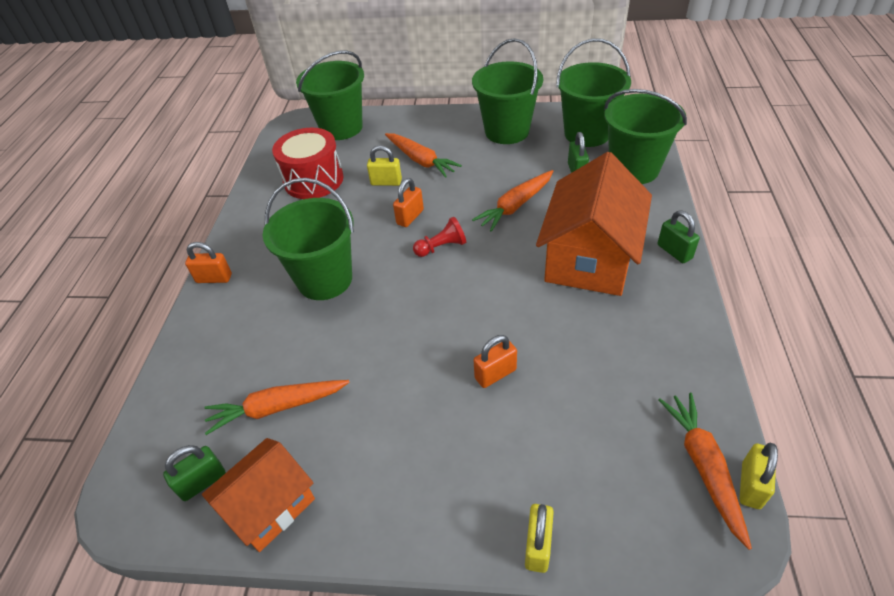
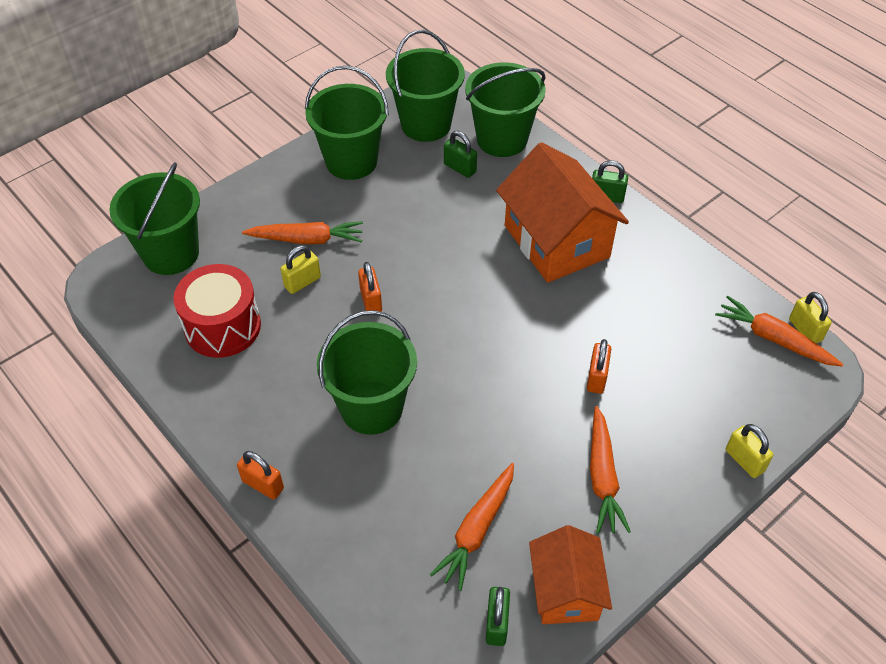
camera: 50 degrees left, 5 degrees up
orange padlock [185,242,232,283] -> orange padlock turned 75 degrees clockwise [237,451,284,500]
red pawn [413,217,466,257] -> none
orange carrot [472,170,553,232] -> orange carrot moved to [590,406,631,534]

